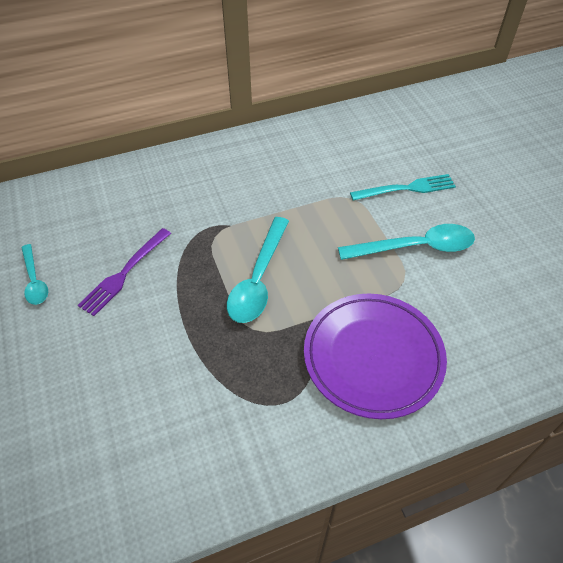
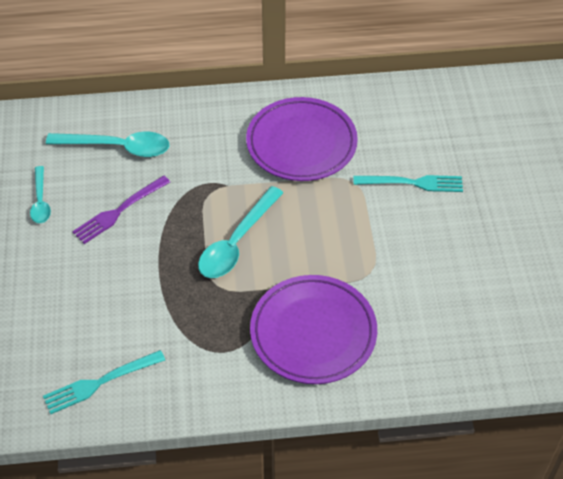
camera: 15 degrees right, 0 degrees up
turquoise spoon [338,224,475,260] -> turquoise spoon moved to [46,132,169,157]
none -> turquoise fork [43,350,165,414]
none -> purple plate [246,97,358,181]

